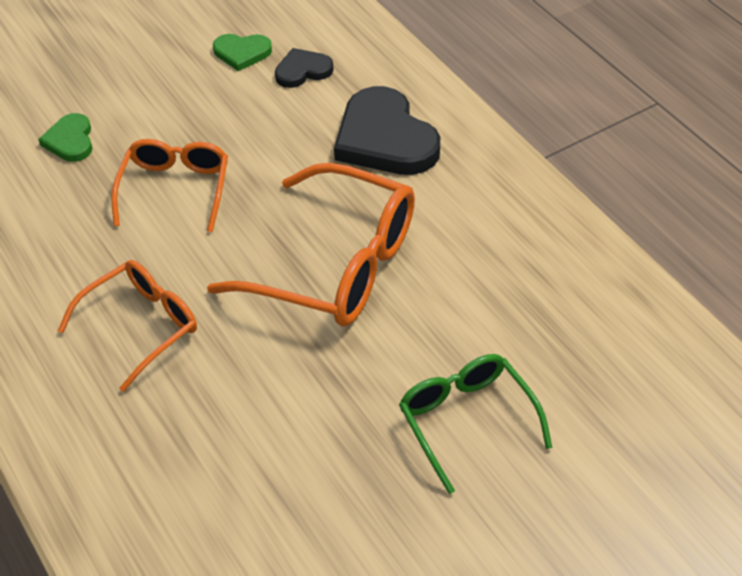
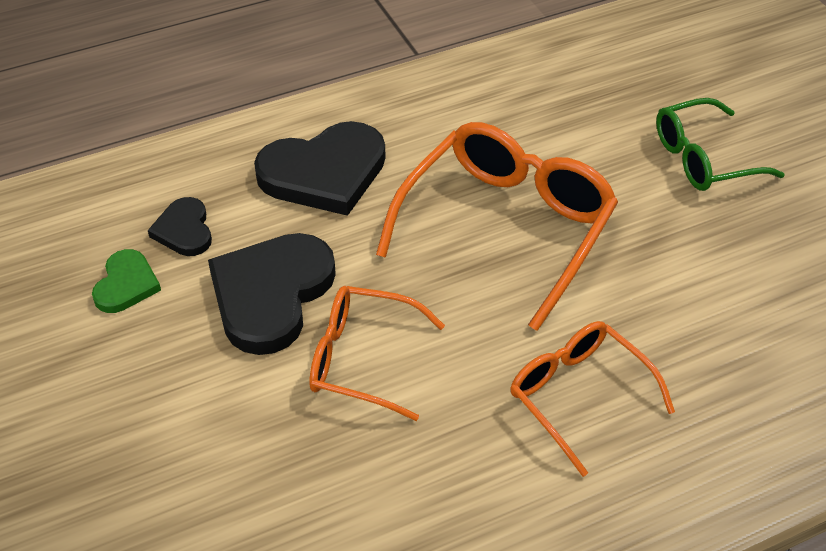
camera: 85 degrees left, 0 degrees up
green heart [38,113,93,162] -> none
none -> black heart [208,233,336,355]

